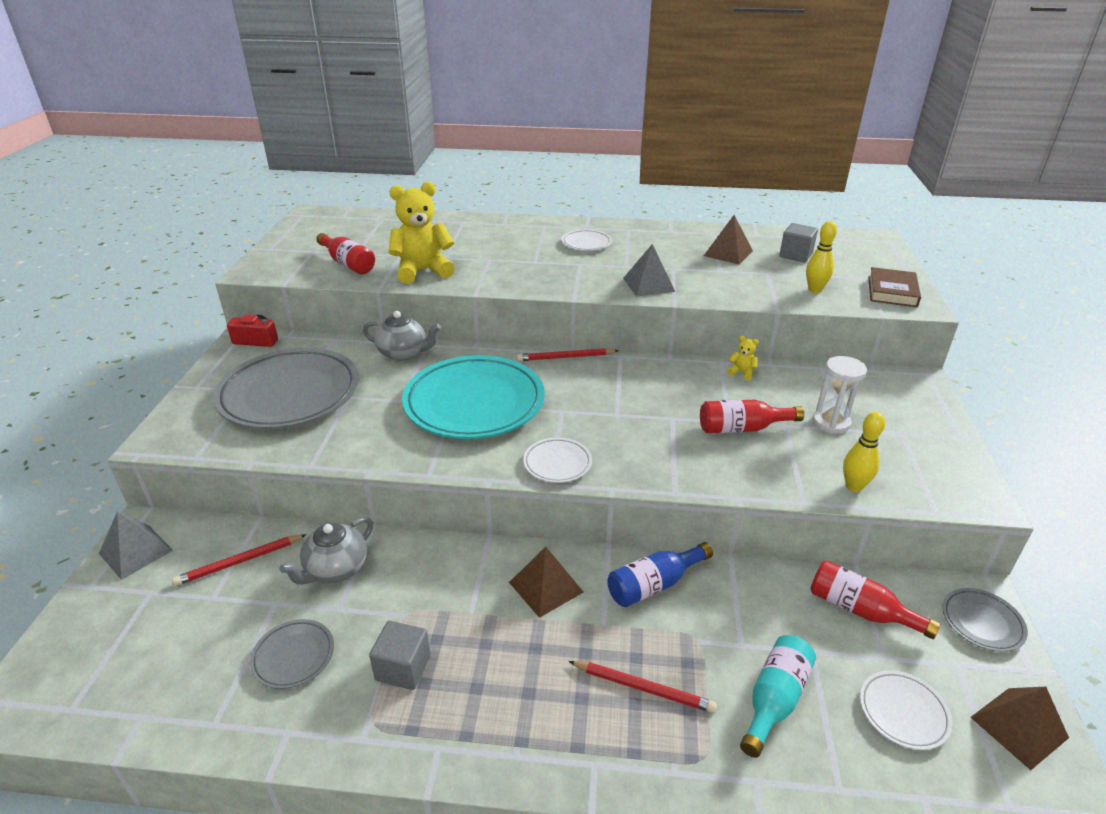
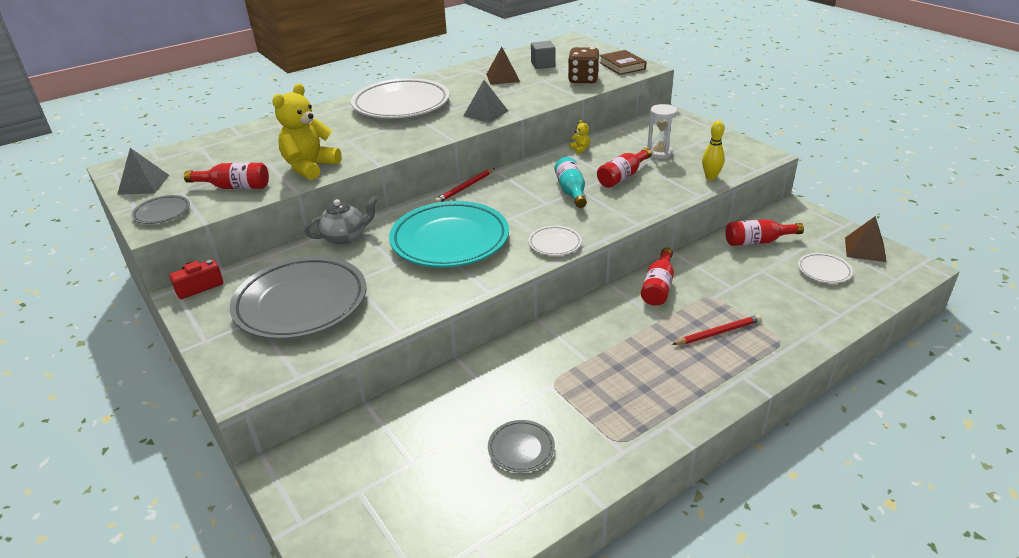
camera: 40 degrees left, 0 degrees up
grey pyramid [99,512,173,580] -> grey pyramid moved to [117,148,169,195]
red pencil [172,534,307,586] -> none
grey teapot [279,517,373,585] -> none
grey cube [369,621,431,690] -> none
brown pyramid [509,547,583,618] -> none
white plate [562,229,612,251] -> white plate [351,78,450,118], size x2.27
blue bottle [607,542,713,607] -> red bottle [641,247,674,306]
yellow teddy bear [727,336,759,380] -> yellow teddy bear turned 75 degrees clockwise [569,120,590,154]
turquoise bottle [740,635,816,758] -> turquoise bottle moved to [555,157,587,208]
yellow bowling pin [806,221,837,293] -> brown dice [568,47,600,84]
grey plate [942,588,1028,652] -> grey plate moved to [131,195,190,224]

